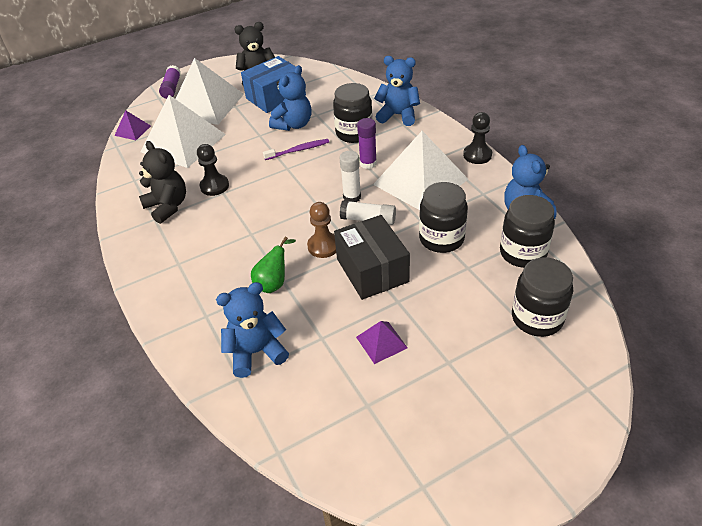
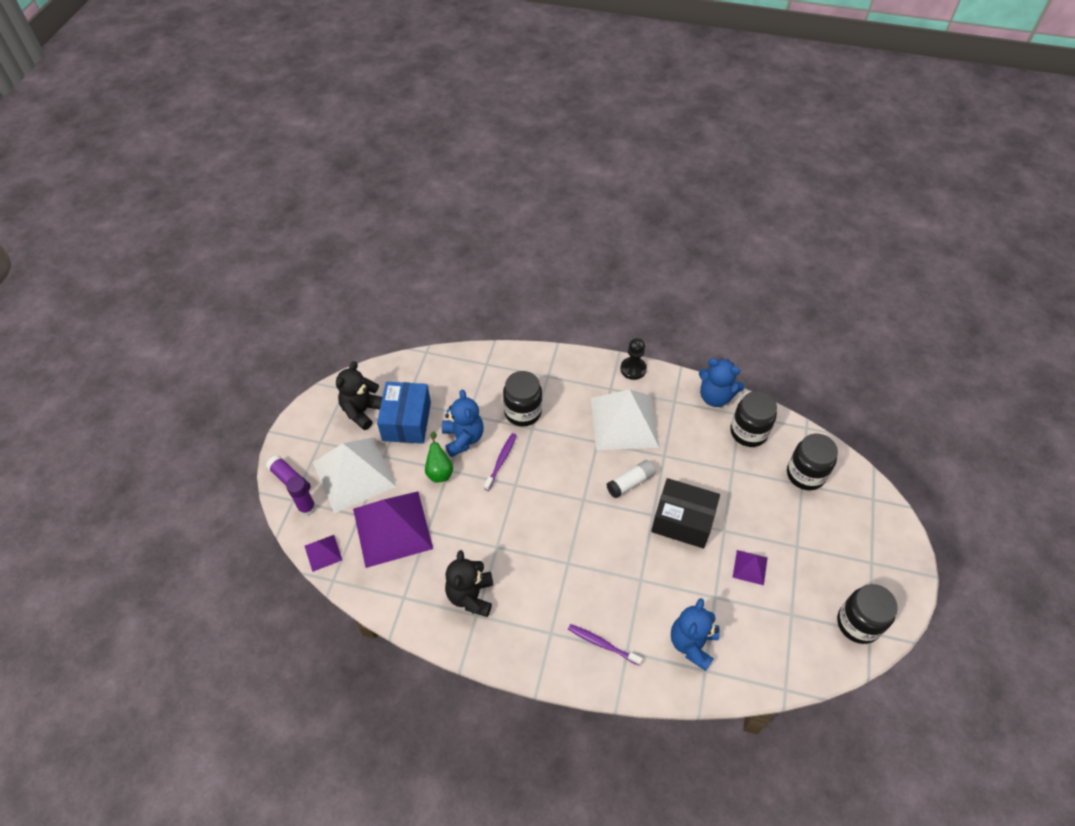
camera: 50 degrees left, 10 degrees up
black teddy bear [139,141,186,224] -> black teddy bear turned 90 degrees counterclockwise [445,550,493,617]
white pyramid [140,95,226,168] -> purple pyramid [353,491,433,568]
black pawn [197,144,229,196] -> none
green pear [251,237,296,293] -> green pear moved to [425,431,453,483]
brown pawn [307,202,336,258] -> none
white glue stick [339,151,361,202] -> none
purple glue stick [357,118,377,169] -> purple glue stick moved to [286,476,316,516]
blue teddy bear [374,56,420,126] -> none
black jar [419,182,468,253] -> black jar moved to [837,584,898,644]
none -> purple toothbrush [568,624,643,666]

